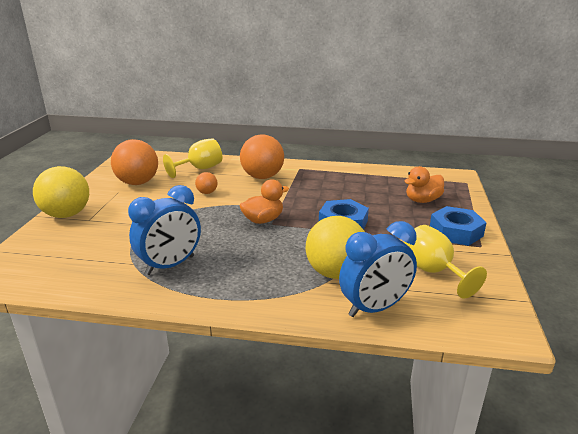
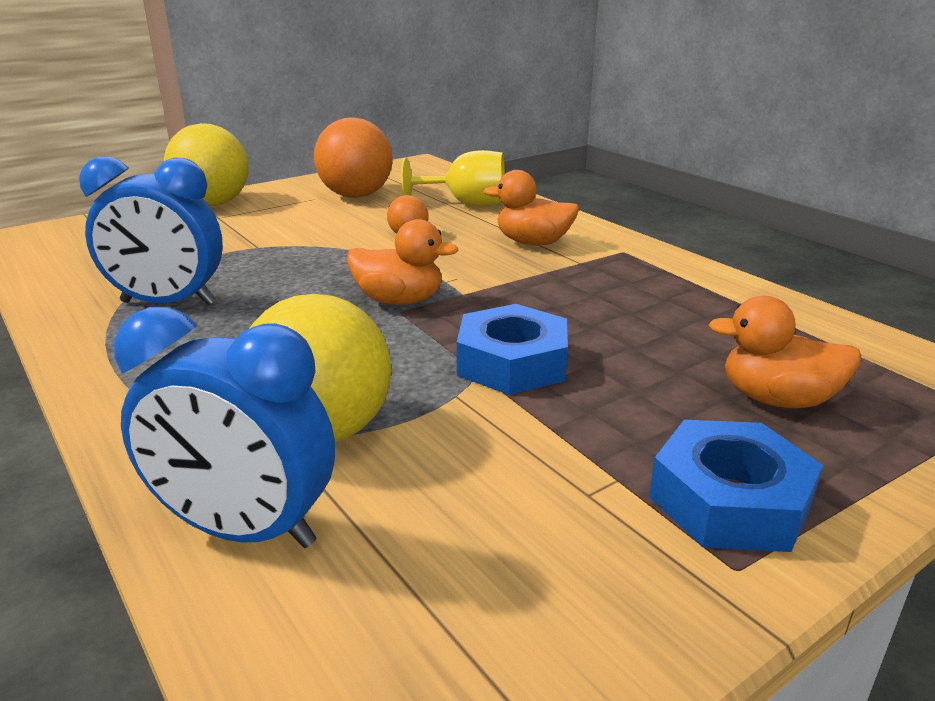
camera: 45 degrees right, 0 degrees up
orange ball [240,134,284,179] -> orange duck [483,170,579,245]
yellow goblet [404,225,487,299] -> none

